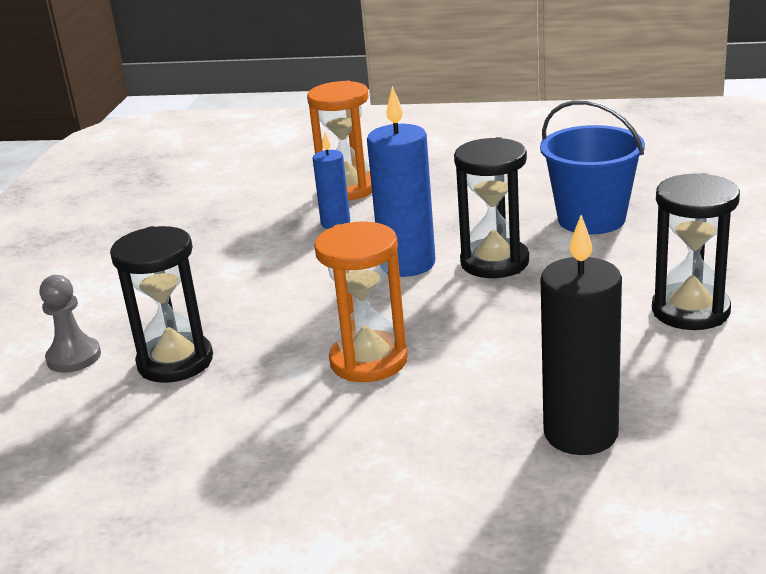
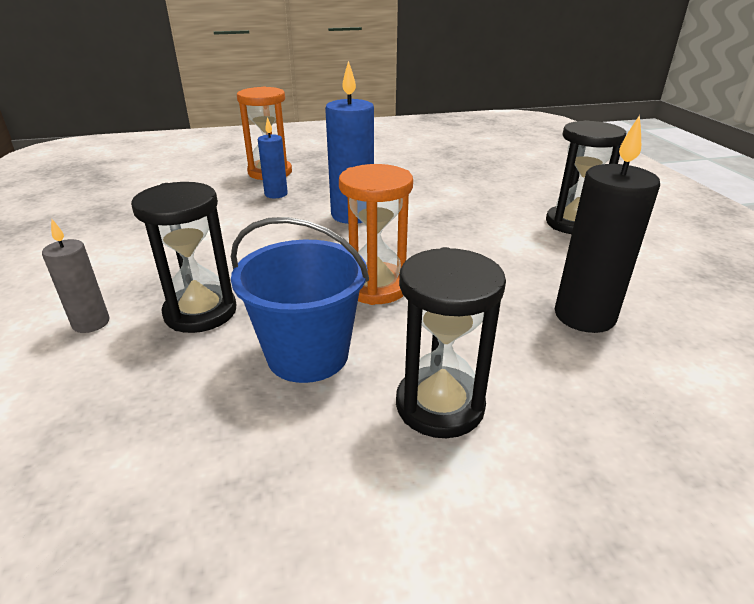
camera: 25 degrees left, 5 degrees up
grey pawn [40,275,101,373] -> grey candle [42,218,109,333]
black hourglass [454,137,529,278] -> black hourglass moved to [396,247,506,438]
blue bucket [540,100,645,234] -> blue bucket moved to [231,217,369,383]

